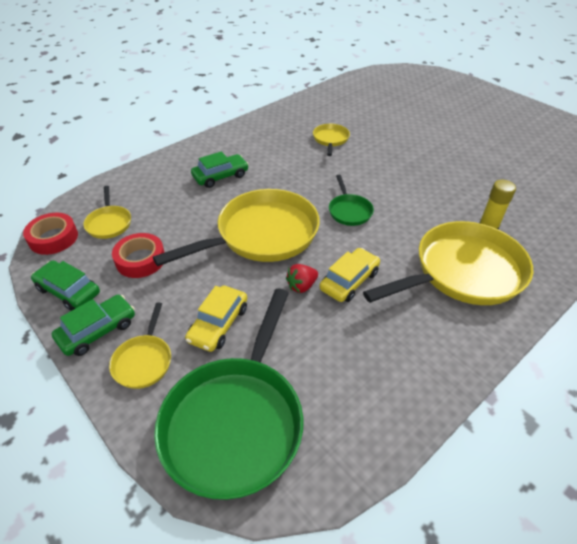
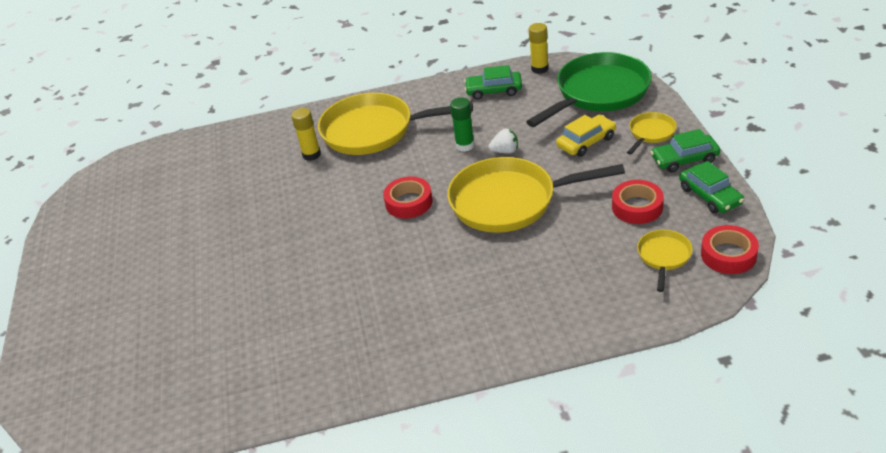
camera: 145 degrees left, 5 degrees down
green car [191,151,249,188] -> green car moved to [464,65,522,100]
red strawberry [286,264,318,293] -> white strawberry [489,128,518,153]
yellow pan [313,124,350,156] -> none
yellow car [320,248,380,302] -> green glue stick [450,97,475,152]
green pan [329,175,374,226] -> red tape [383,176,433,219]
none -> yellow glue stick [529,23,548,74]

